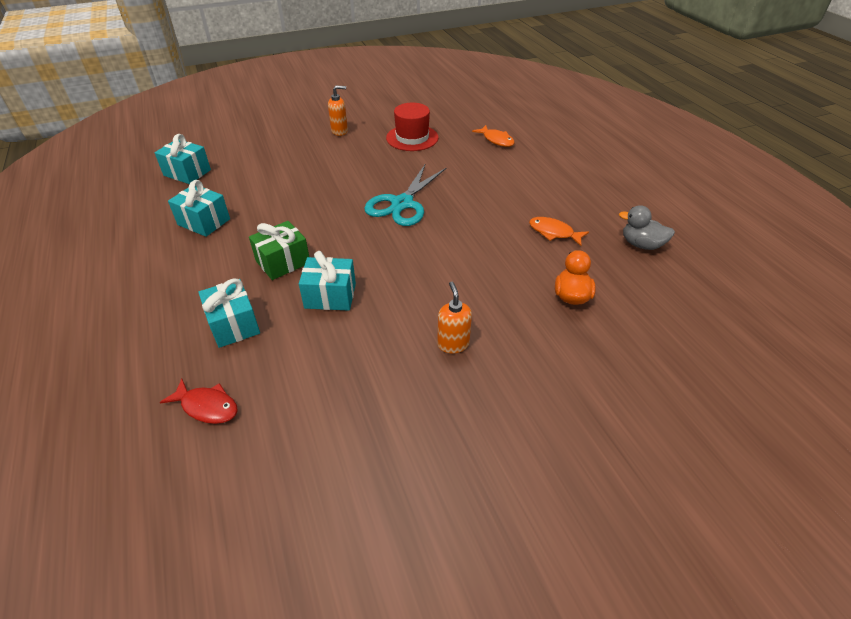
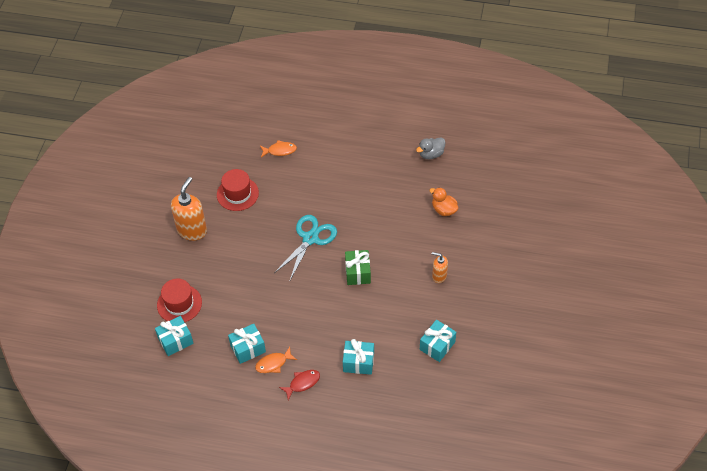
camera: 55 degrees left, 10 degrees up
red fish [160,379,238,424] -> red fish moved to [279,370,320,400]
green gift [249,221,309,280] -> green gift moved to [345,250,371,285]
turquoise gift [299,251,356,311] -> turquoise gift moved to [420,320,456,362]
orange soap dispenser [328,85,348,136] -> orange soap dispenser [171,177,207,241], size x1.82
turquoise scissors [364,163,446,226] -> turquoise scissors turned 120 degrees counterclockwise [274,215,337,280]
orange fish [529,217,589,246] -> orange fish moved to [255,347,297,373]
none -> red hat [157,279,202,322]

